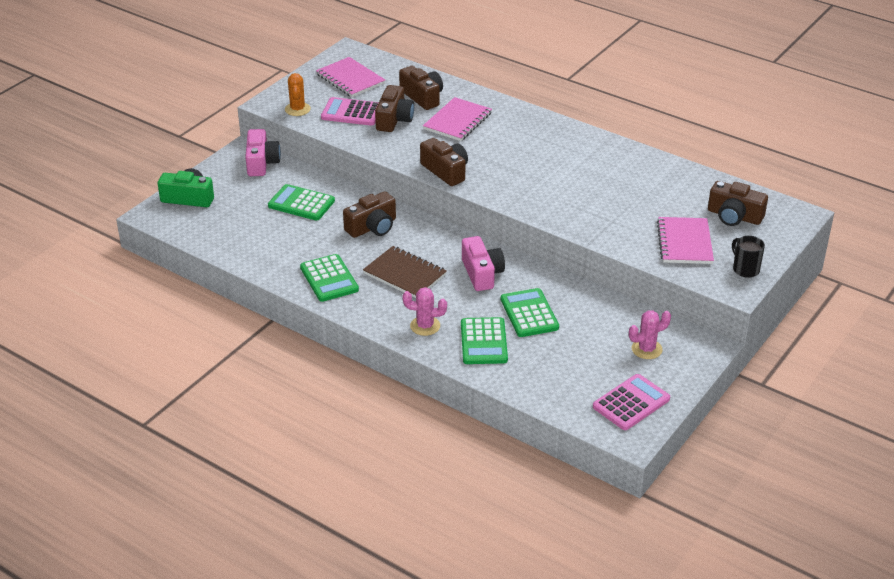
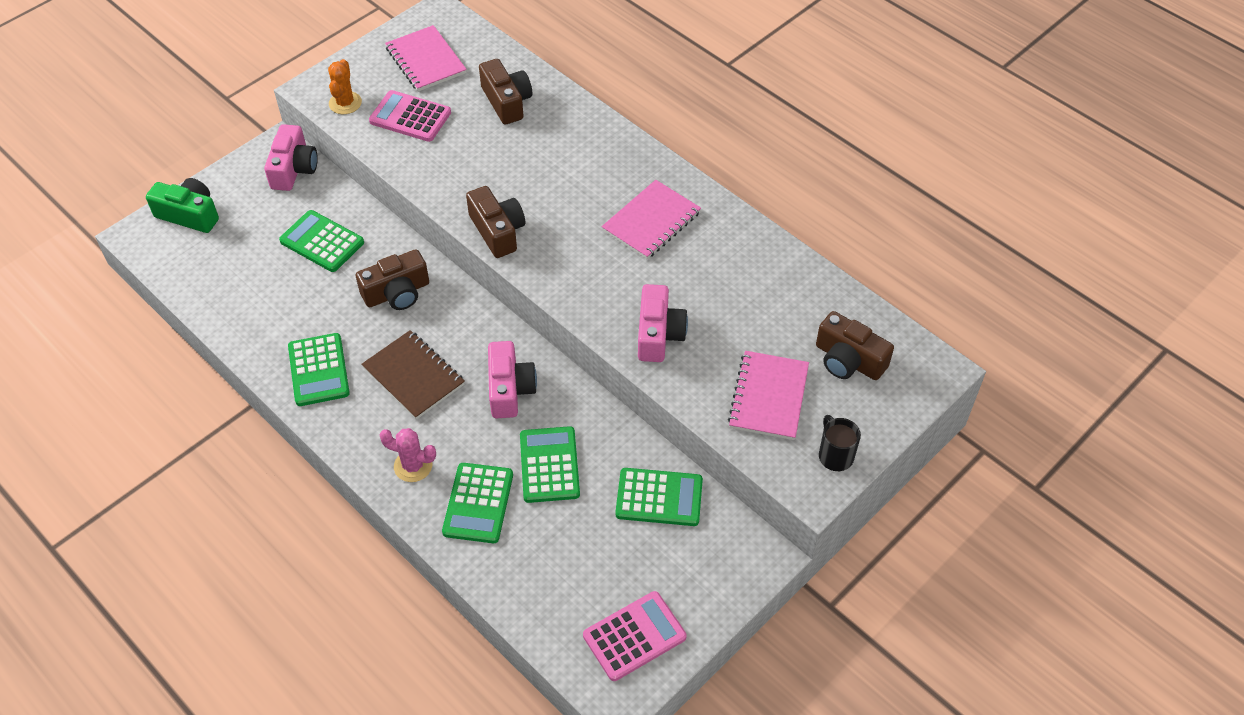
camera: 10 degrees right, 15 degrees up
brown camera [375,85,414,132] -> none
pink notebook [423,97,492,141] -> pink notebook moved to [602,180,701,259]
pink cactus [629,310,671,359] -> none
none -> green calculator [615,468,703,526]
none -> pink camera [638,284,688,362]

